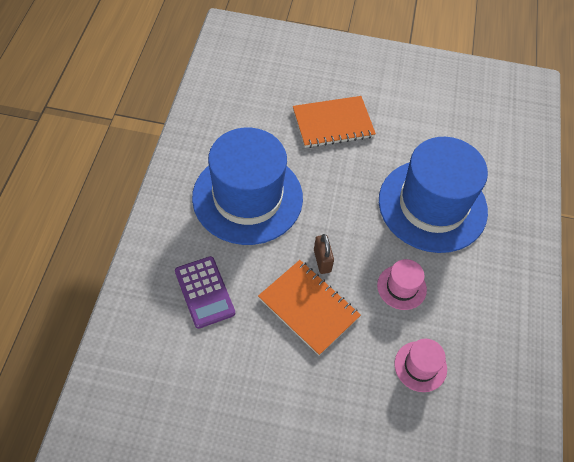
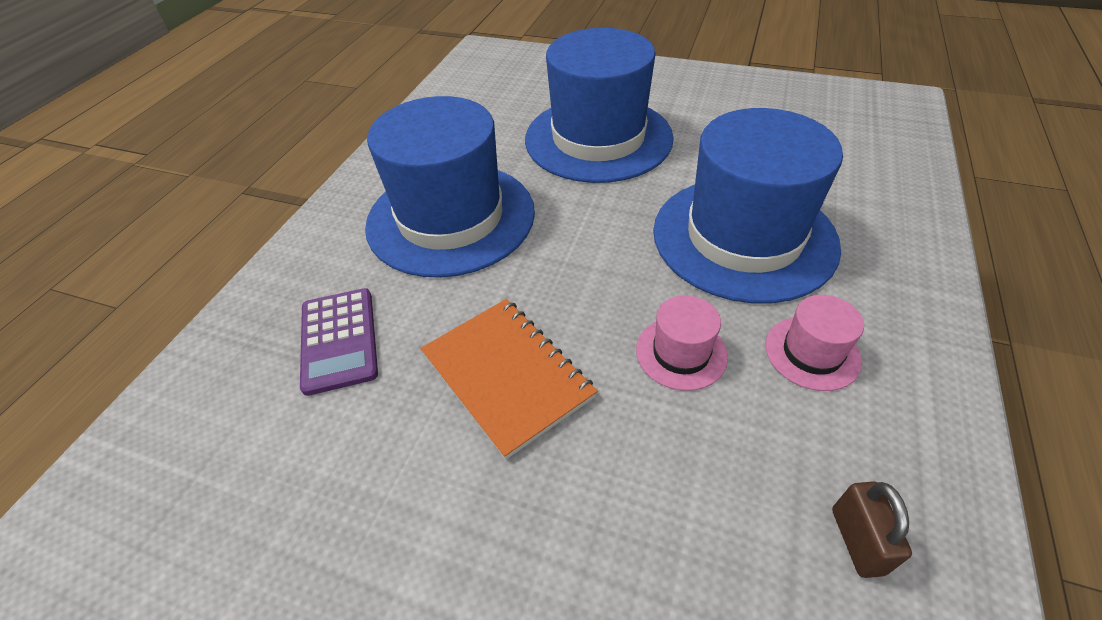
camera: 15 degrees right, 10 degrees down
orange notebook [293,96,376,148] -> blue hat [525,28,674,183]
brown padlock [314,234,334,274] -> brown padlock moved to [832,481,912,578]
pink hat [395,339,447,392] -> pink hat moved to [765,295,864,391]

